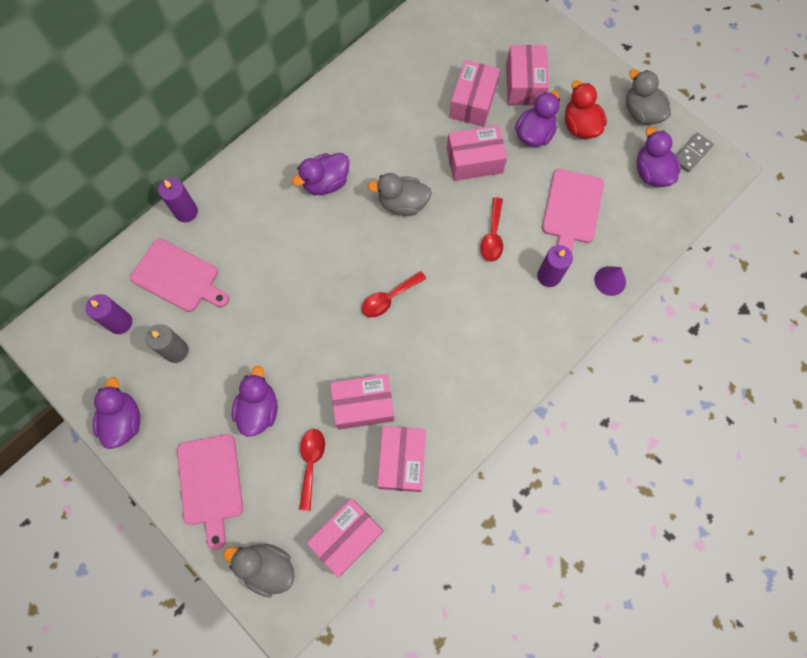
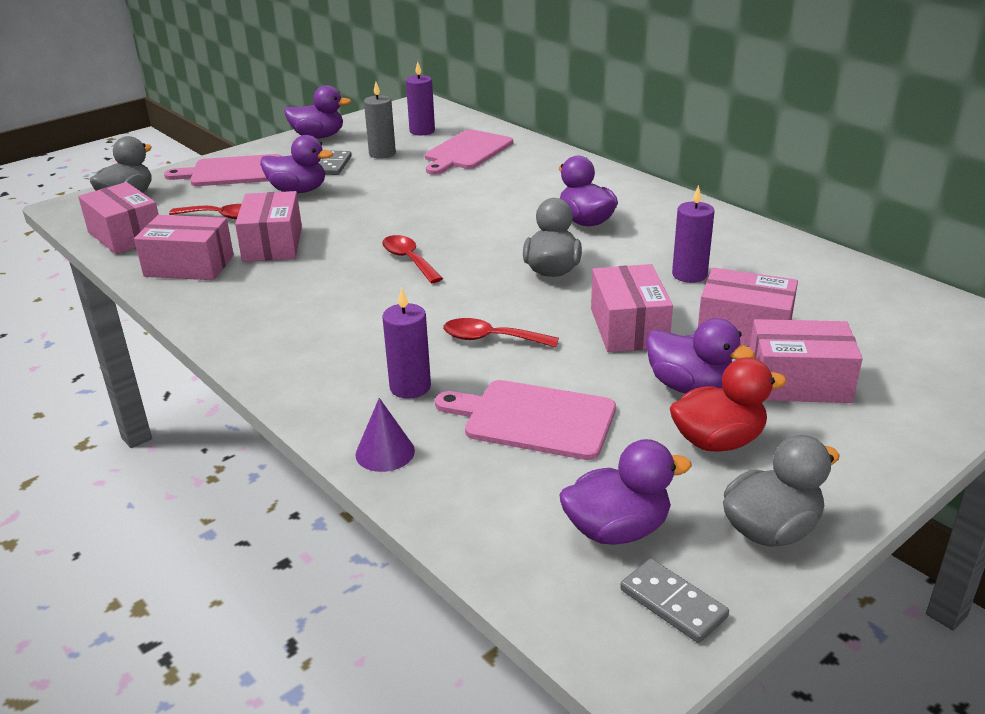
camera: 95 degrees right, 40 degrees down
purple candle [158,178,198,222] -> purple candle moved to [672,185,715,283]
none -> grey domino [319,151,352,175]

